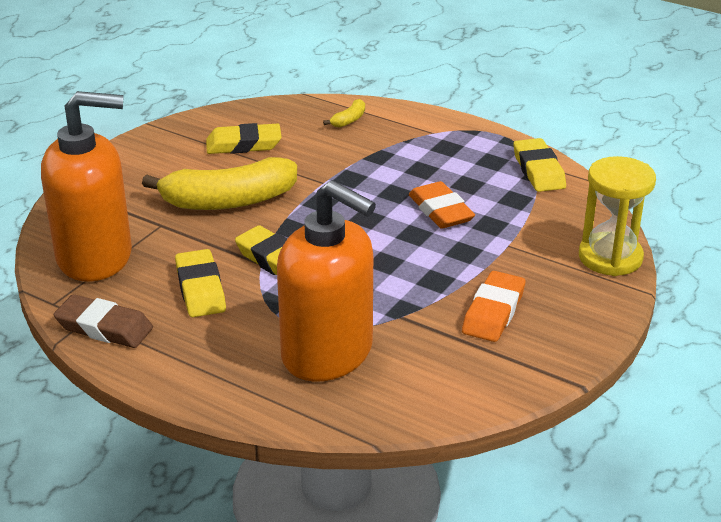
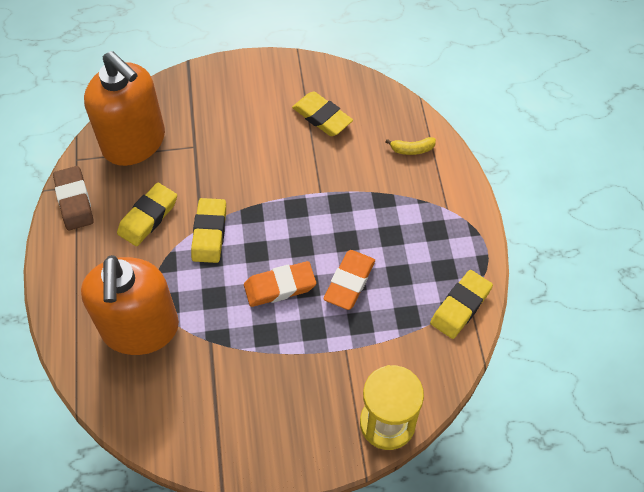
camera: 50 degrees right, 25 degrees up
yellow banana [142,157,297,210] -> none
orange eraser [462,271,525,342] -> orange eraser moved to [244,261,316,307]

